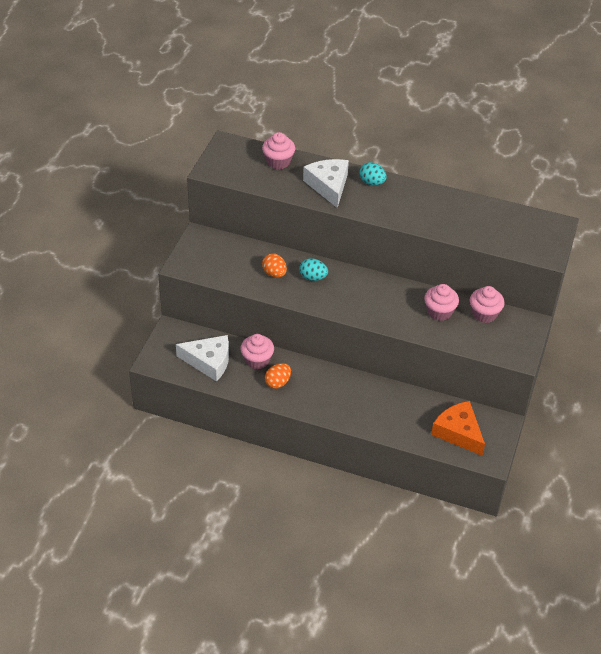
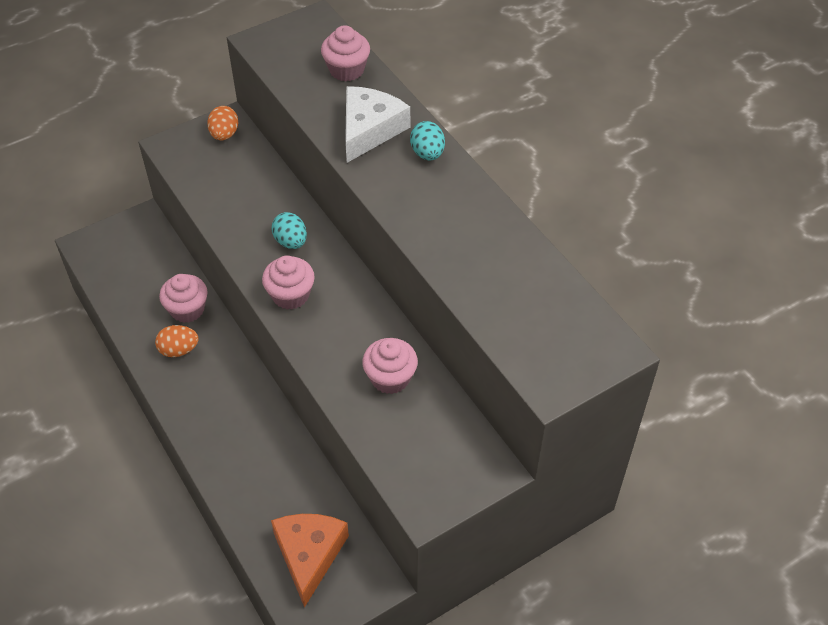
camera: 40 degrees right, 5 degrees up
white cheese [176,335,229,382] -> none
orange egg [262,253,287,278] -> orange egg moved to [207,106,238,140]
pink cupcake [470,286,505,323] -> pink cupcake moved to [262,255,315,310]

